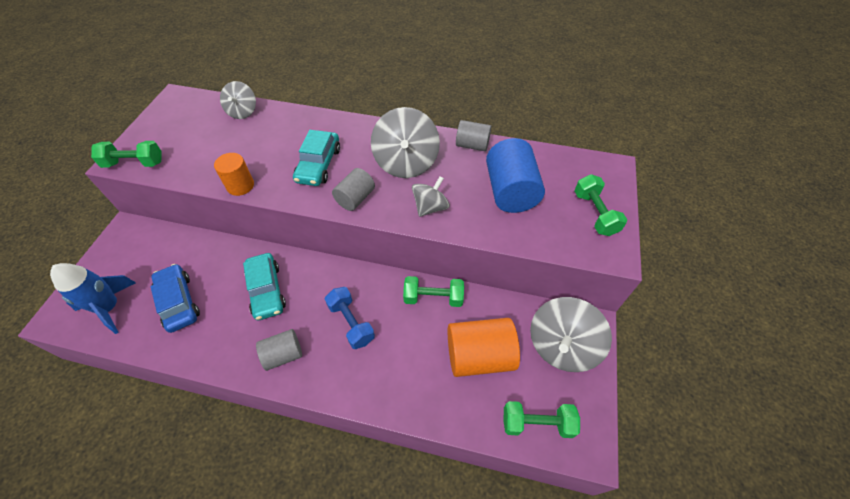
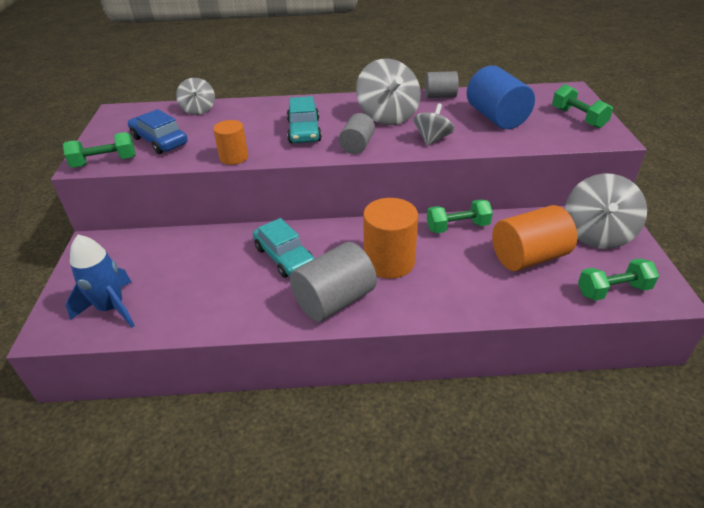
camera: 15 degrees left, 15 degrees down
blue car [151,264,200,333] -> blue car moved to [128,109,188,154]
grey cylinder [256,329,302,371] -> grey cylinder [290,242,377,322], size x1.69
blue dumbbell [325,287,375,349] -> orange cylinder [363,198,418,279]

